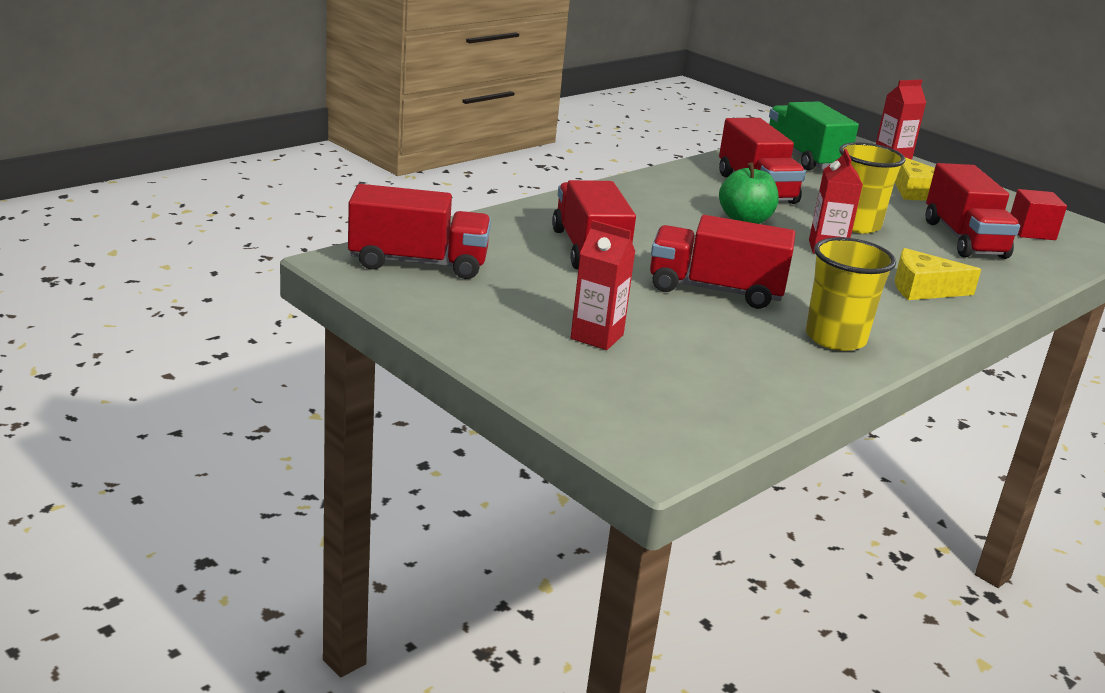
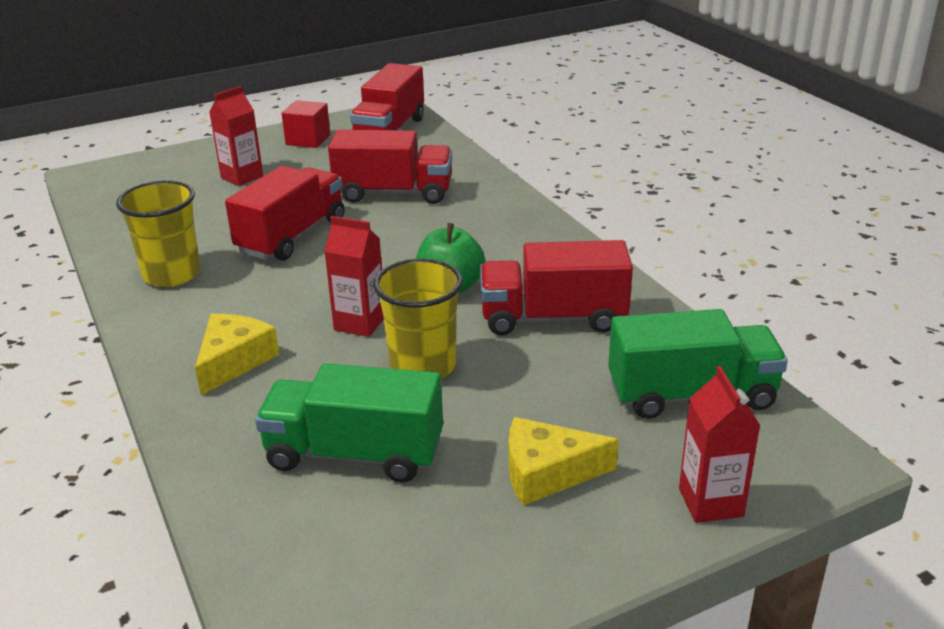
camera: 110 degrees right, 5 degrees up
red truck [926,163,1020,259] -> green truck [255,363,443,483]
red cube [1010,189,1067,240] -> red cube moved to [281,100,330,148]

